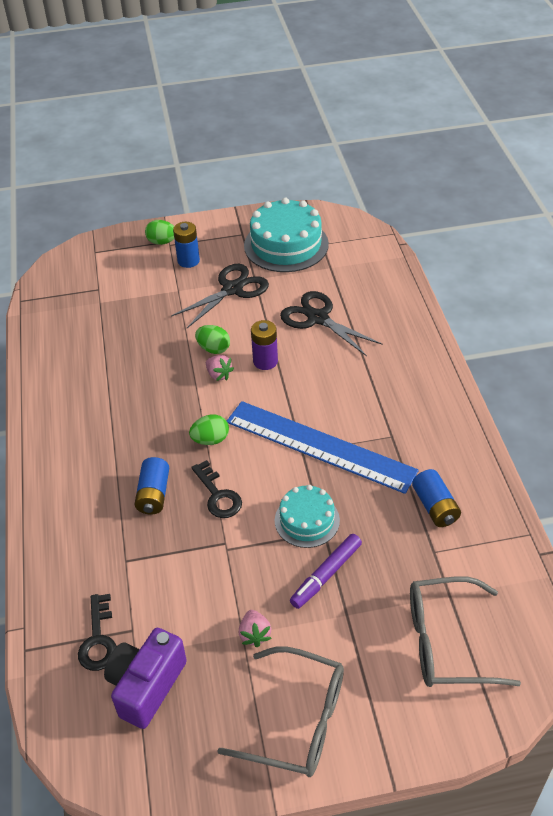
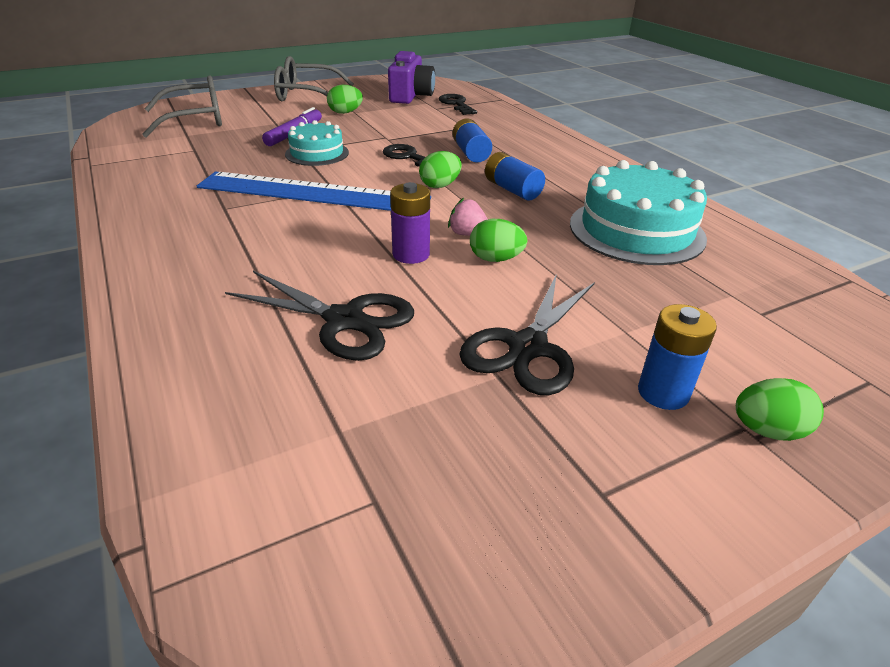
camera: 160 degrees right, 10 degrees down
pink strawberry [239,610,272,647] -> green egg [327,85,363,114]
turquoise cake [244,198,329,272] -> turquoise cake moved to [570,160,707,265]
blue battery [412,469,461,527] -> blue battery moved to [485,152,545,200]

